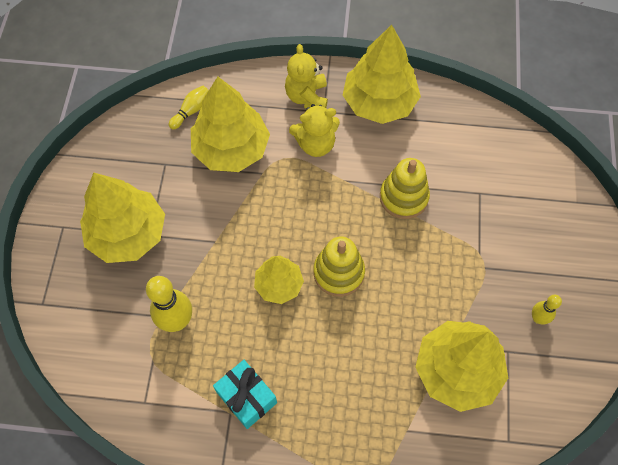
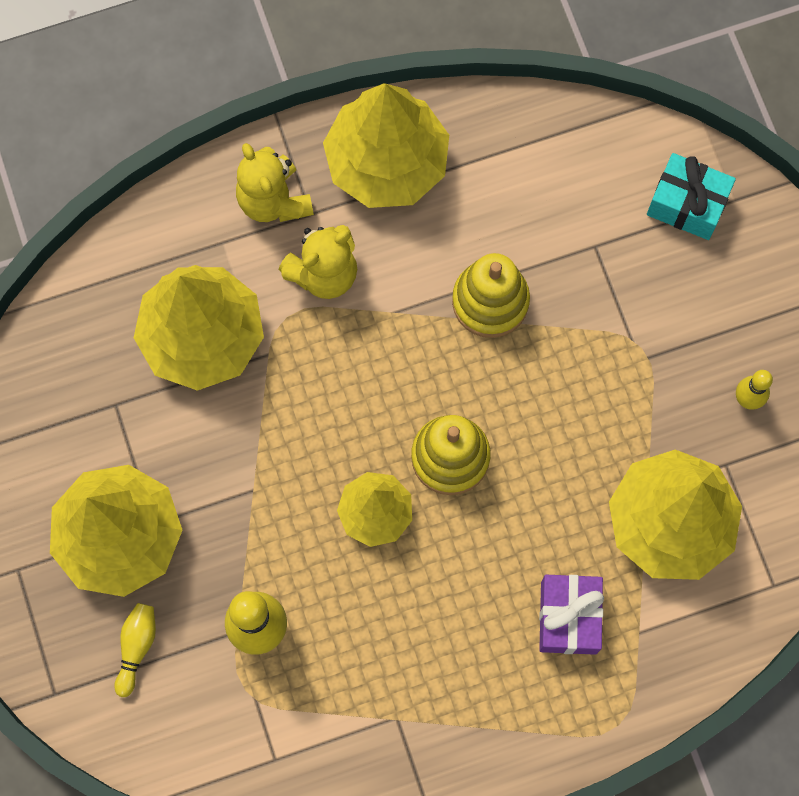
camera: 25 degrees left, 10 degrees up
yellow bowling pin [169,85,209,130] -> yellow bowling pin moved to [114,603,156,697]
turquoise gift [213,360,277,429] -> turquoise gift moved to [647,153,736,240]
none -> purple gift [539,575,604,655]

